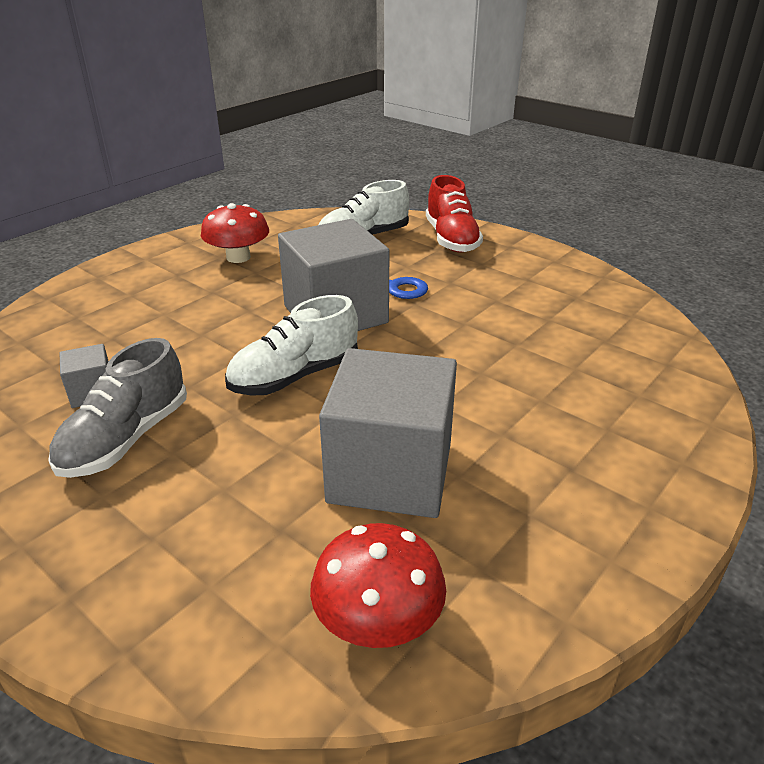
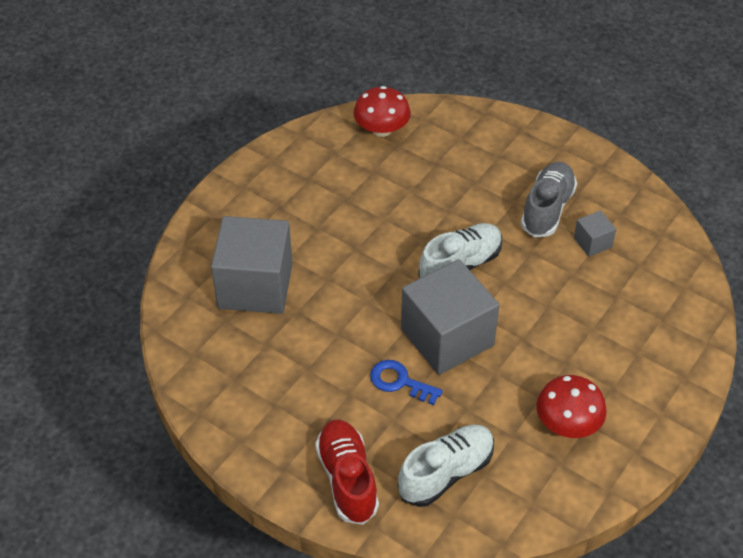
camera: 175 degrees right, 15 degrees up
grey cube [319,348,457,518] -> grey cube moved to [211,216,292,314]

